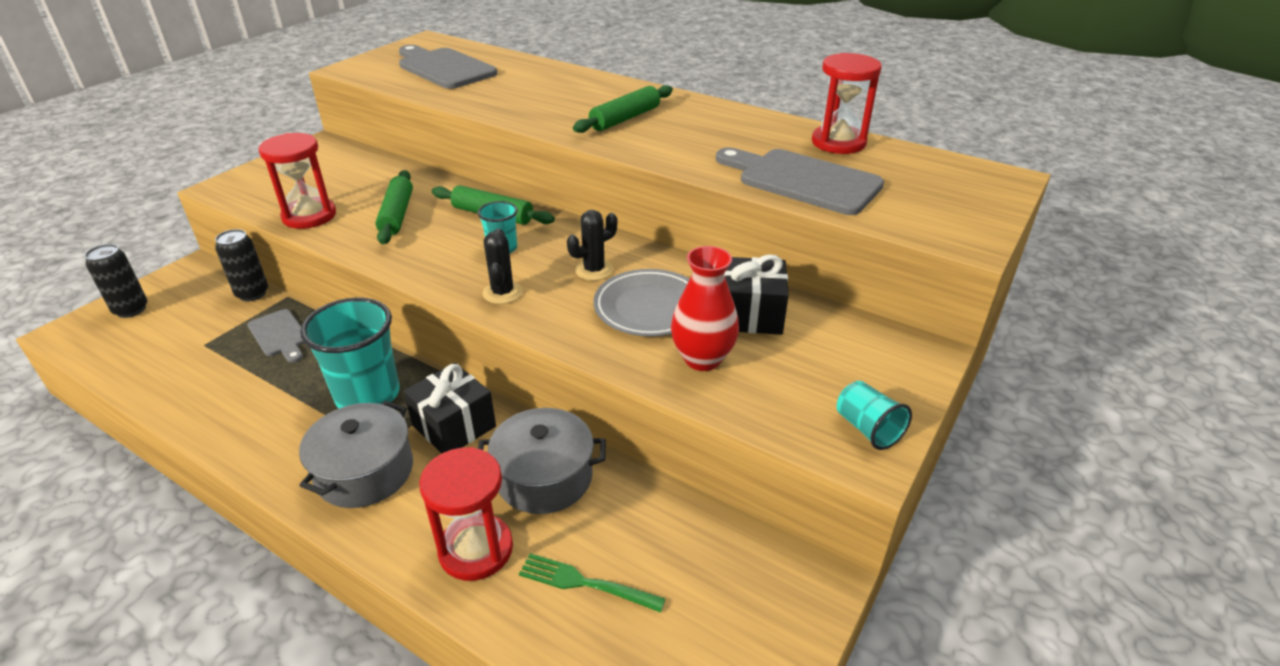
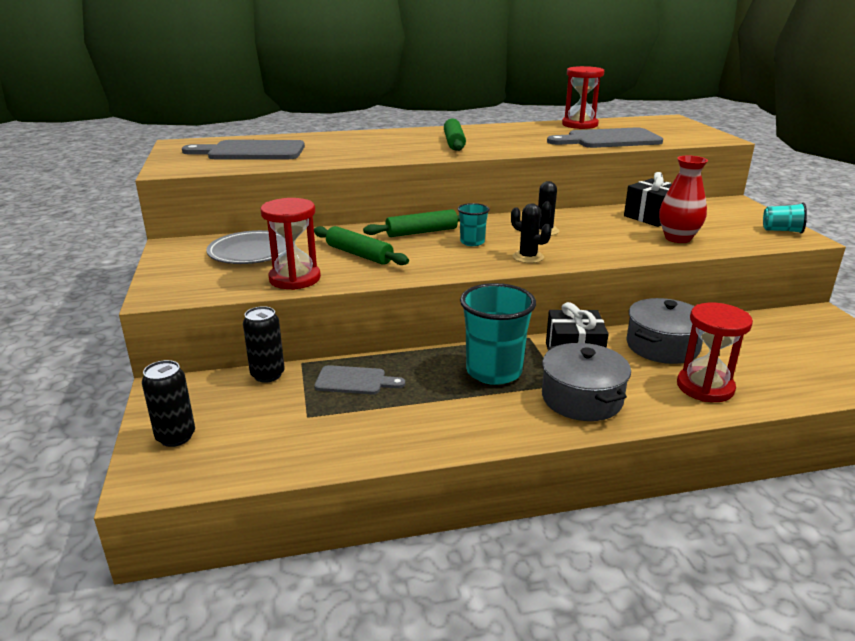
camera: 45 degrees left, 10 degrees down
green fork [519,553,666,613] -> none
grey plate [594,269,689,336] -> grey plate moved to [206,230,286,264]

